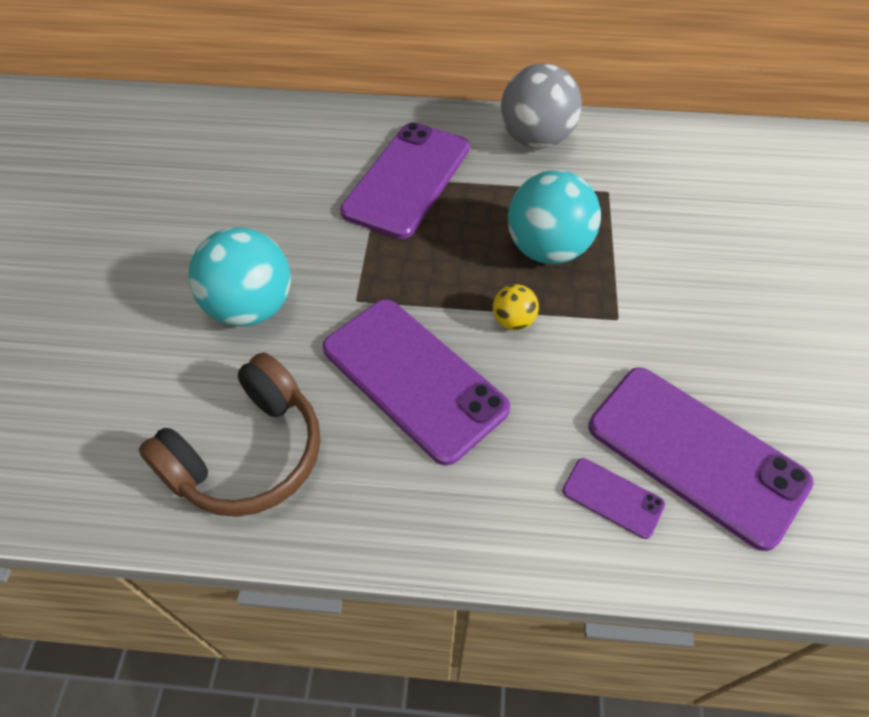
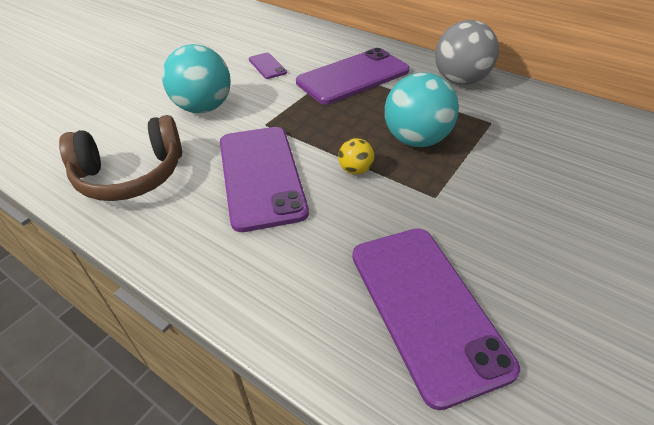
camera: 30 degrees right, 10 degrees down
purple phone [562,458,665,539] -> purple phone moved to [249,53,287,79]

